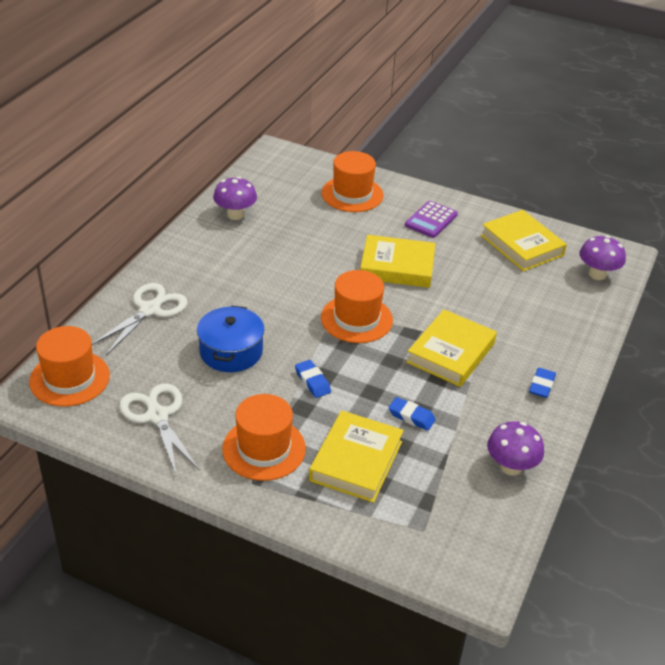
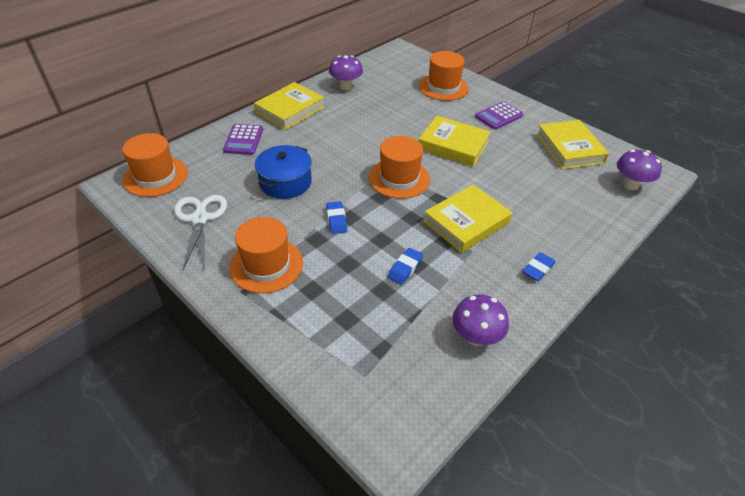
camera: 20 degrees right, 5 degrees up
white scissors [92,283,187,355] -> purple calculator [223,124,263,155]
yellow book [309,411,404,503] -> yellow book moved to [254,82,325,130]
blue eraser [388,397,436,431] -> blue eraser turned 75 degrees clockwise [388,248,423,285]

